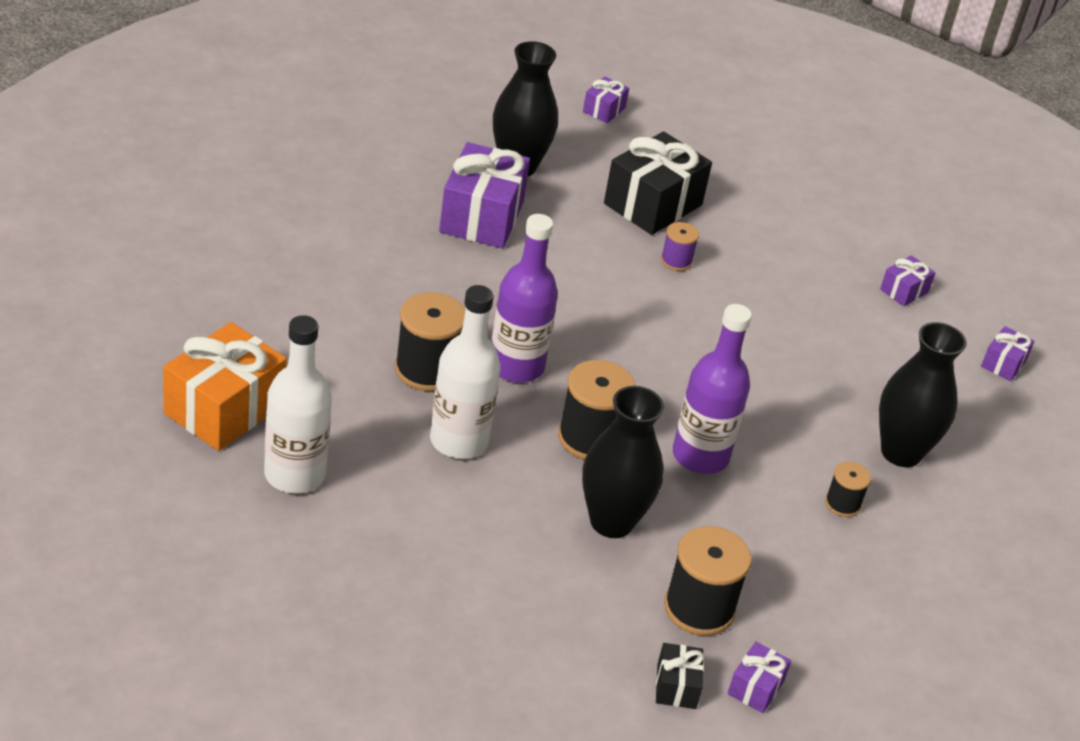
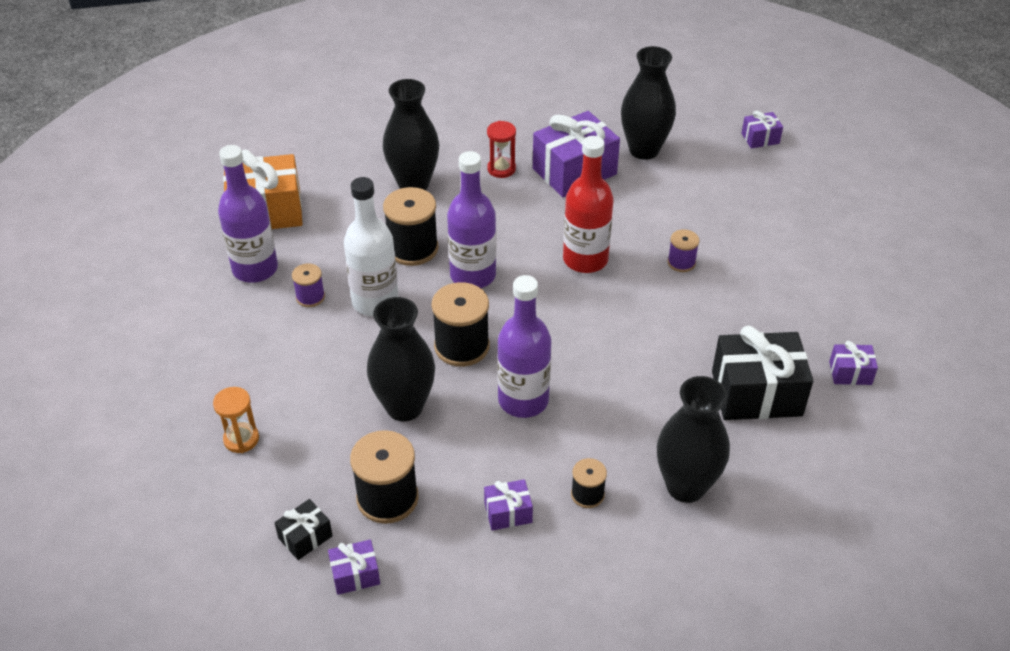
camera: 50 degrees right, 5 degrees up
white bottle [264,315,332,493] -> purple bottle [218,145,278,283]
black gift [604,131,712,235] -> black gift moved to [712,326,813,420]
purple gift [981,326,1034,381] -> purple gift moved to [484,479,533,531]
none -> orange hourglass [213,387,259,453]
none -> purple spool [292,263,325,307]
none -> black vase [383,79,439,190]
none -> red hourglass [487,121,516,178]
none -> red bottle [563,136,614,273]

